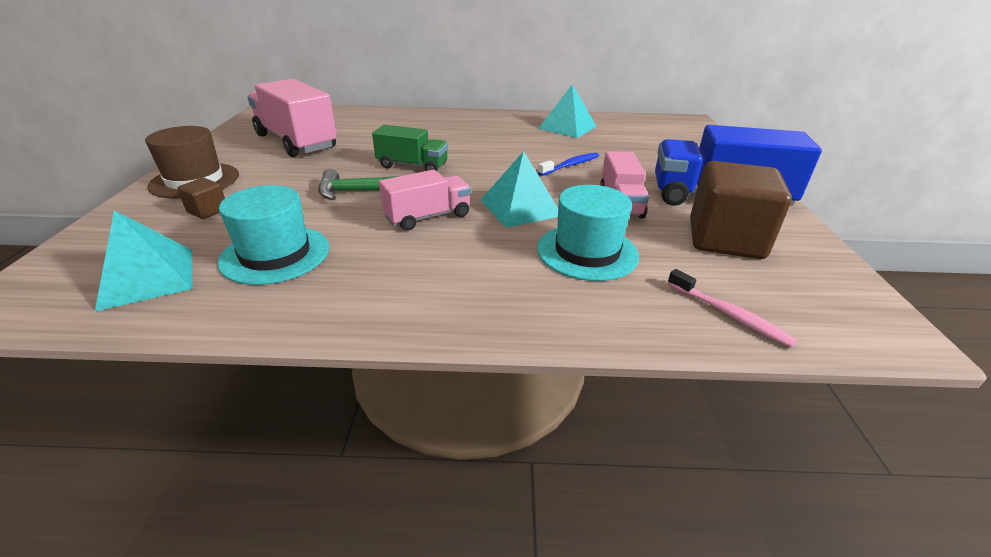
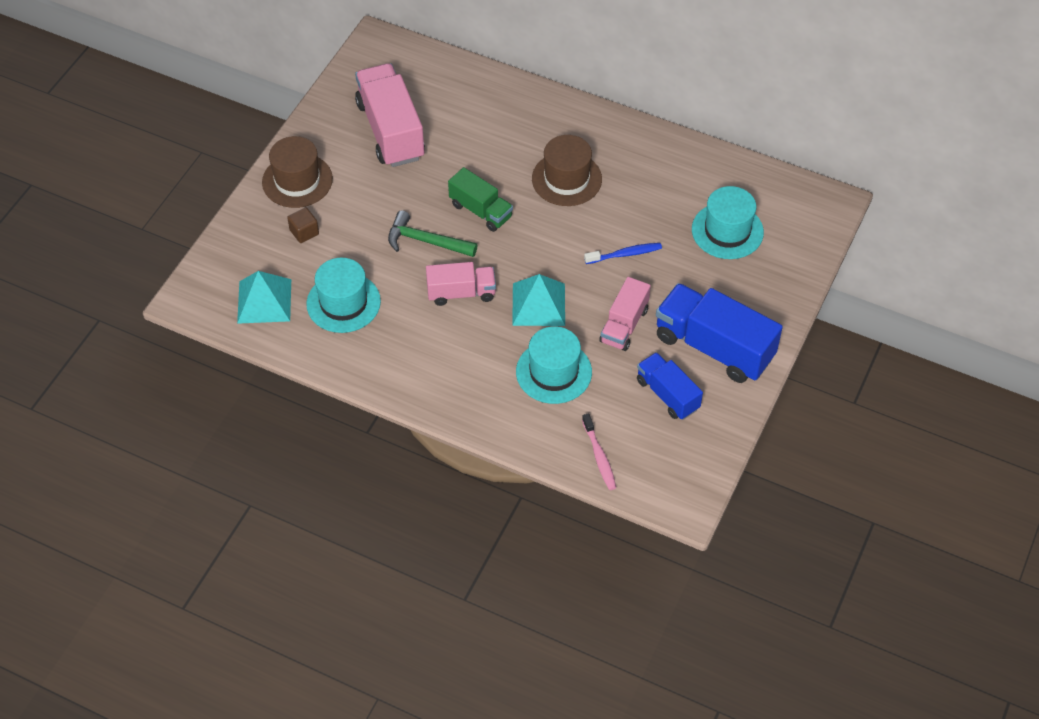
camera: 25 degrees right, 20 degrees up
turquoise pyramid [538,84,597,138] -> none
brown cube [690,161,792,259] -> blue truck [637,352,703,420]
none -> brown hat [532,135,602,206]
none -> turquoise hat [692,186,764,259]

